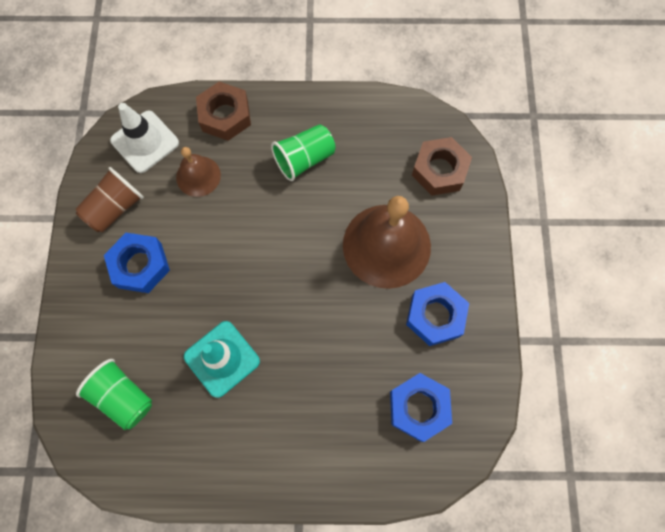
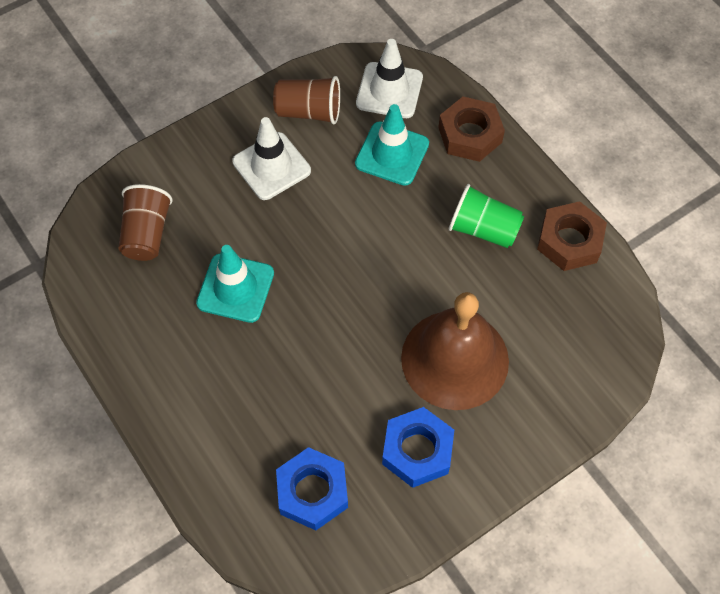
camera: 55 degrees right, 10 degrees down
green cup [76,359,152,430] -> brown cup [118,184,172,261]
blue nut [104,233,170,293] -> white traffic cone [232,117,311,200]
brown bell [176,147,221,197] -> turquoise traffic cone [355,104,429,186]
brown nut [412,137,472,196] -> brown nut moved to [537,201,607,271]

